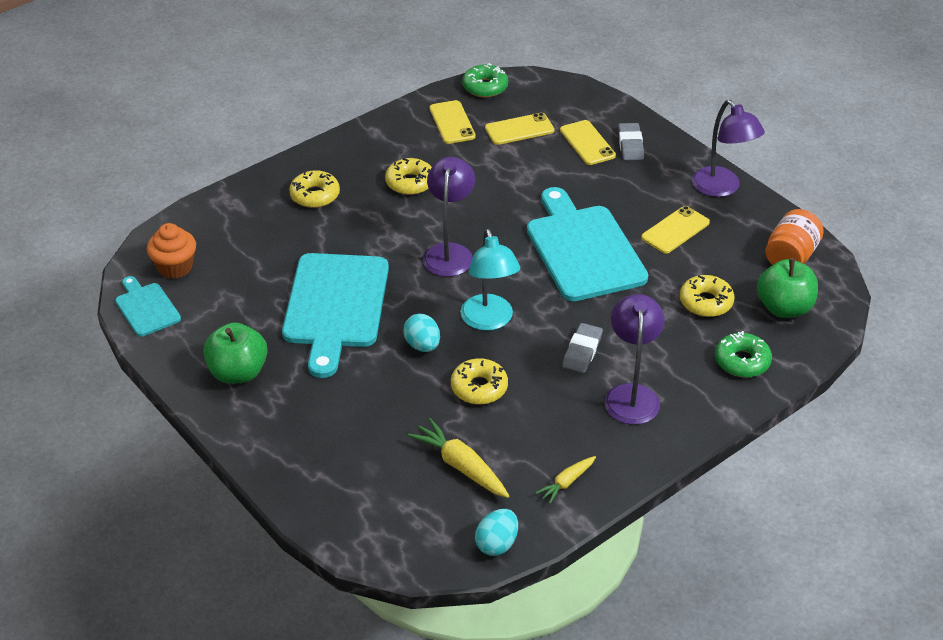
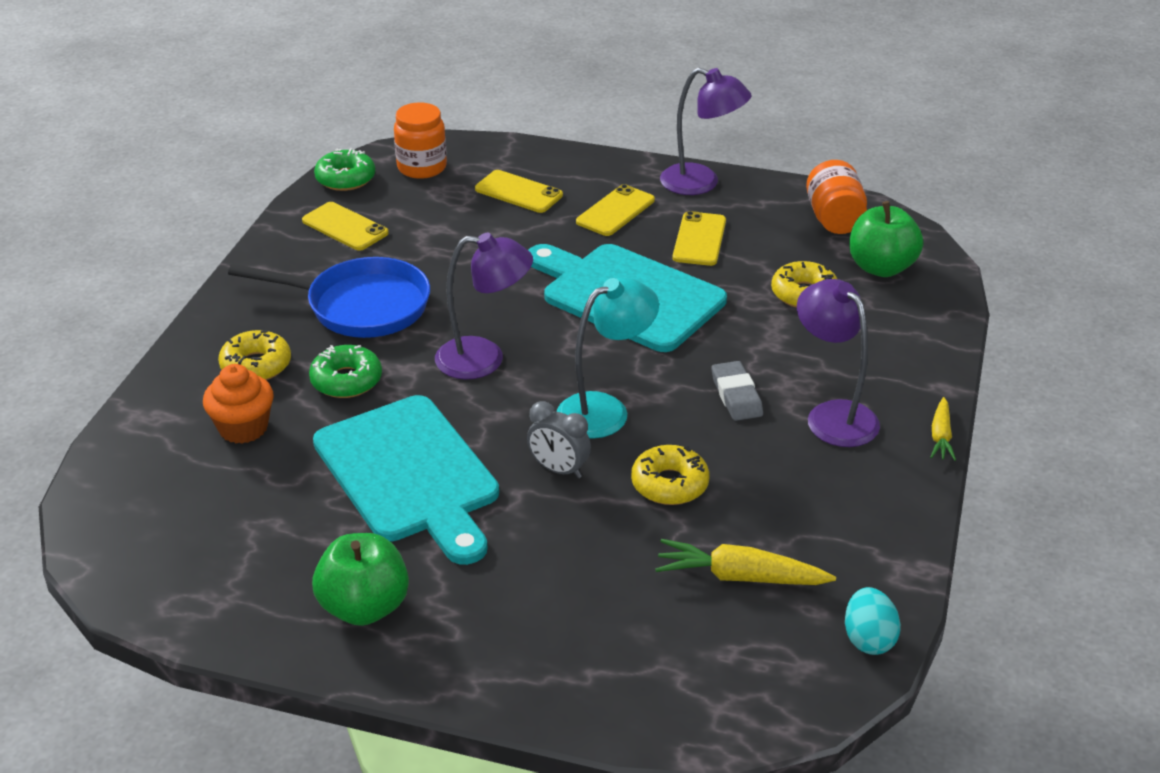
camera: 35 degrees left, 5 degrees down
turquoise cutting board [115,276,181,336] -> none
orange cupcake [147,223,196,279] -> orange cupcake moved to [203,364,274,444]
yellow donut [385,158,432,195] -> blue pan [228,257,430,338]
turquoise egg [403,314,440,352] -> grey clock [527,401,591,478]
purple lamp [423,157,475,277] -> purple lamp turned 120 degrees clockwise [435,233,533,379]
turquoise lamp [460,229,520,331] -> turquoise lamp turned 75 degrees counterclockwise [557,277,659,438]
yellow phone [485,113,554,145] -> yellow phone moved to [576,184,655,236]
yellow carrot [535,456,596,504] -> yellow carrot moved to [930,397,956,461]
grey eraser [618,123,644,160] -> none
green donut [715,331,772,378] -> green donut moved to [309,345,382,398]
none -> orange jar [394,103,447,179]

